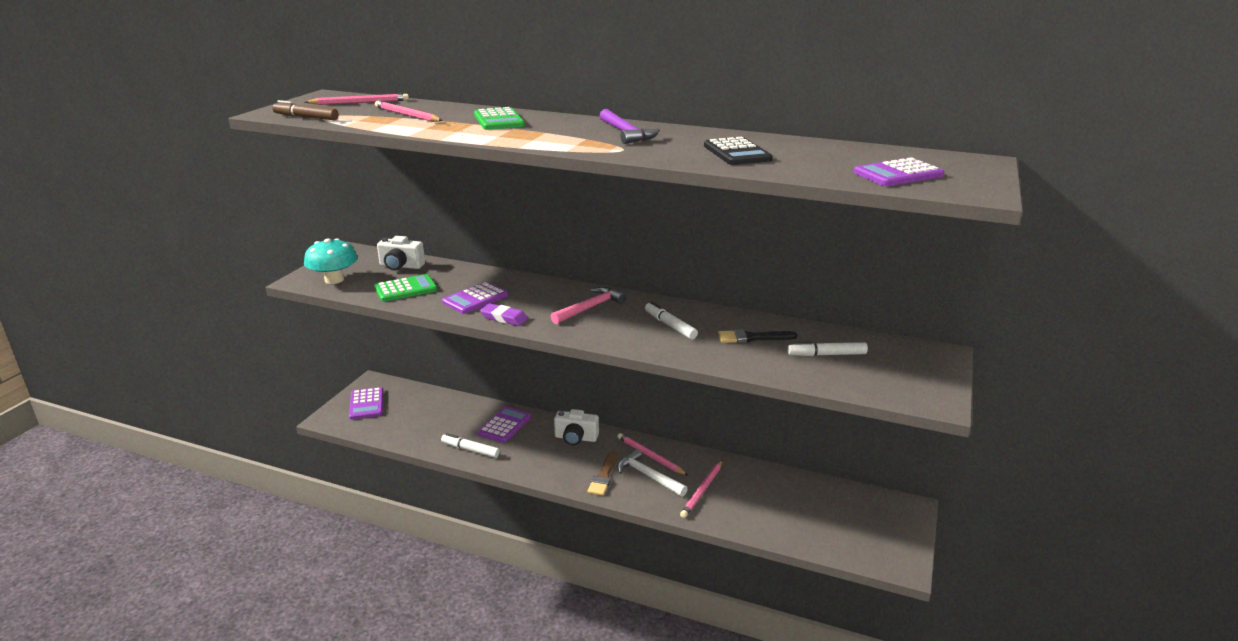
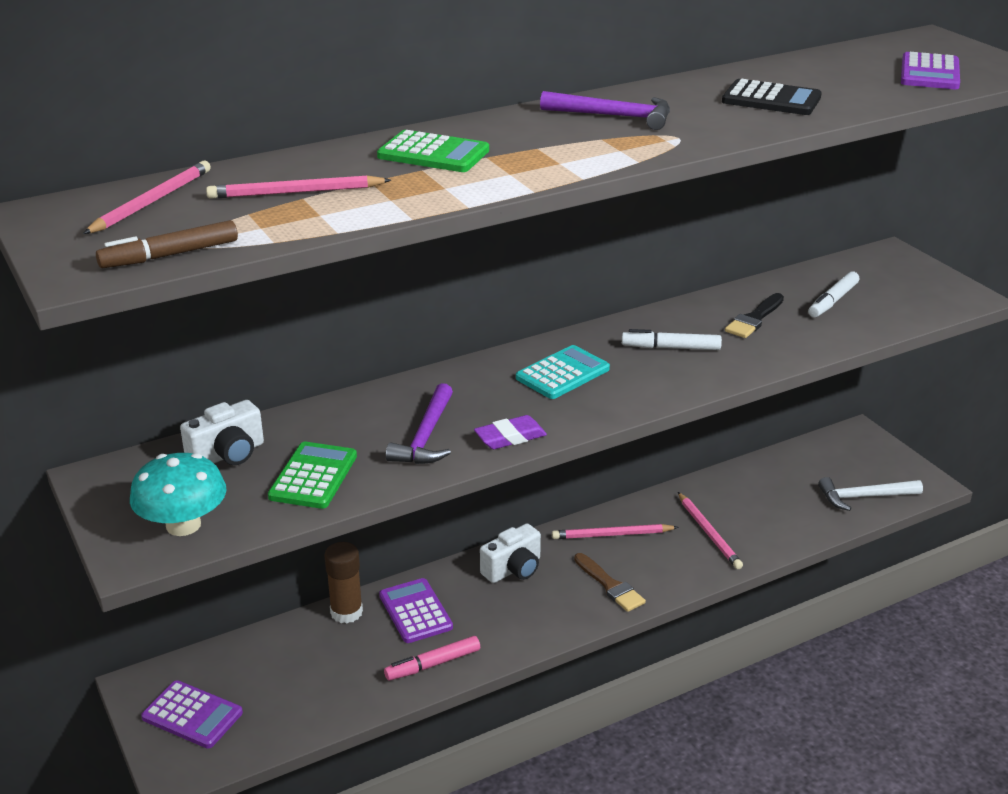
camera: 50 degrees left, 5 degrees up
white marker [441,433,500,458] -> pink marker [384,636,480,681]
purple calculator [442,282,508,314] -> purple hammer [386,383,453,464]
pink hammer [550,287,626,324] -> turquoise calculator [516,345,610,399]
white hammer [617,449,688,497] -> white hammer moved to [818,477,923,511]
none -> brown glue stick [324,542,363,623]

